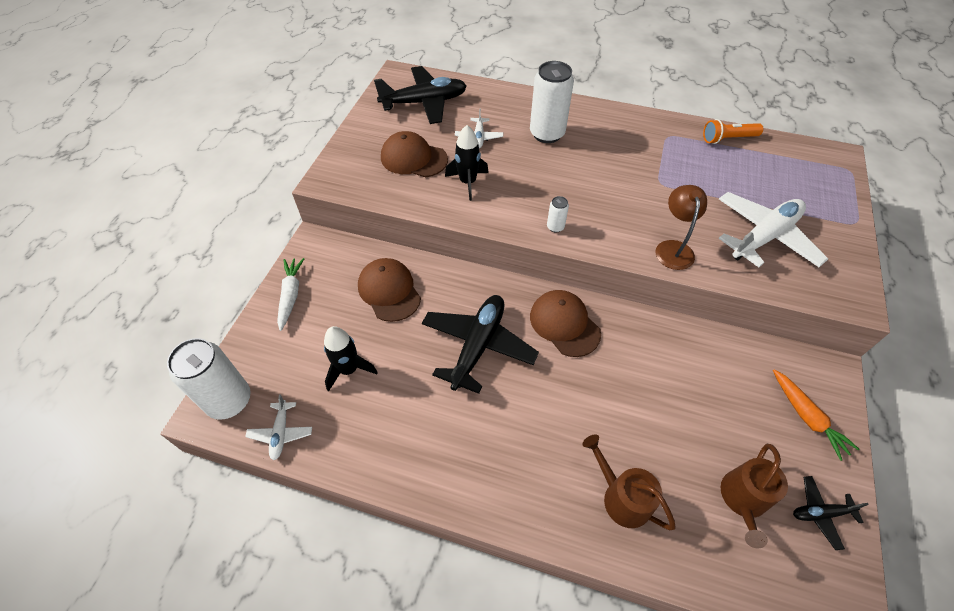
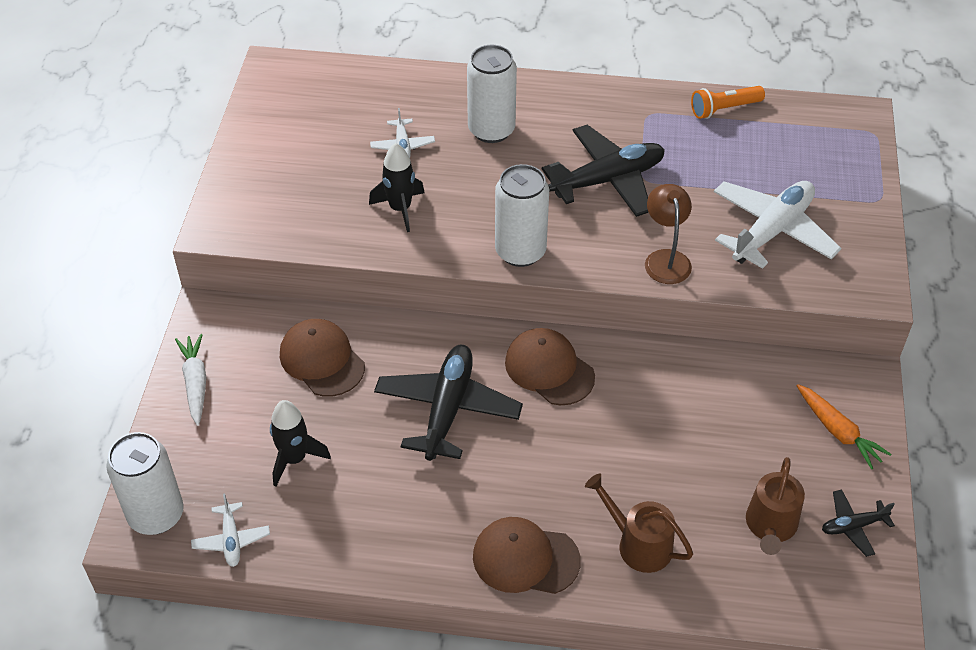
camera: 10 degrees left, 5 degrees down
black plane [374,66,467,124] -> black plane moved to [542,125,665,217]
brown cap [381,131,448,177] -> brown cap moved to [473,517,581,594]
white can [547,196,569,232] -> white can [495,164,549,267], size x2.28

